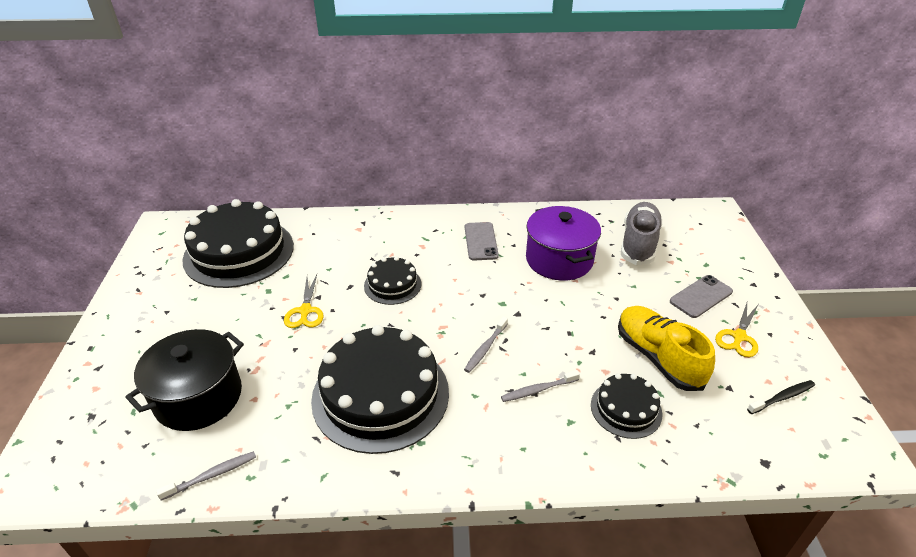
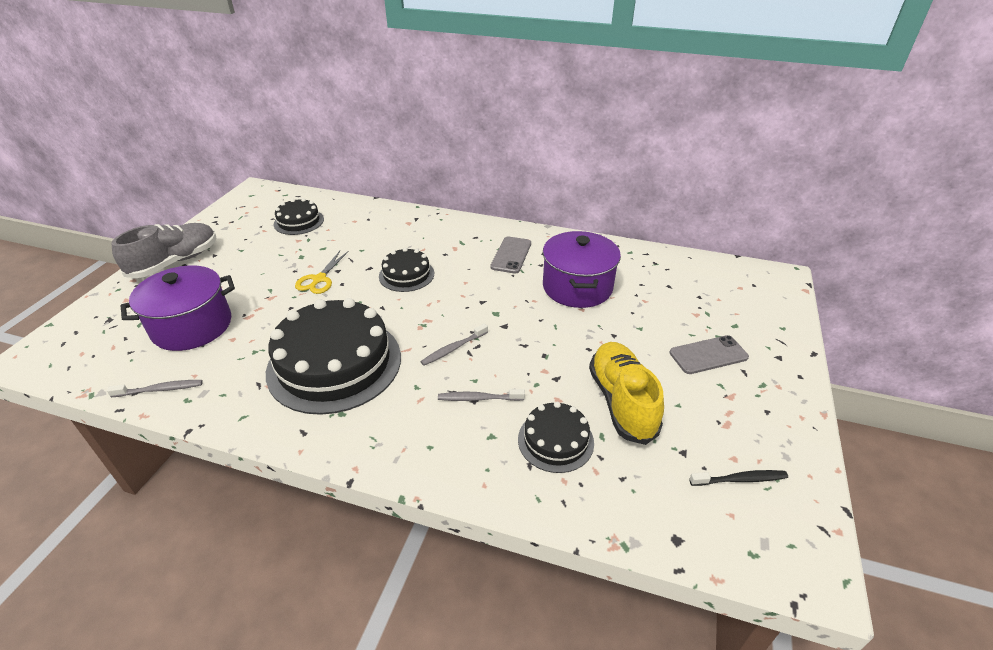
camera: 20 degrees right, 0 degrees up
black pot [125,329,244,431] -> purple pot [121,266,235,351]
black cake [183,199,294,288] -> black cake [274,198,324,235], size x0.50
grey shoe [621,202,663,265] -> grey shoe moved to [111,223,217,278]
yellow scissors [715,303,758,357] -> none

